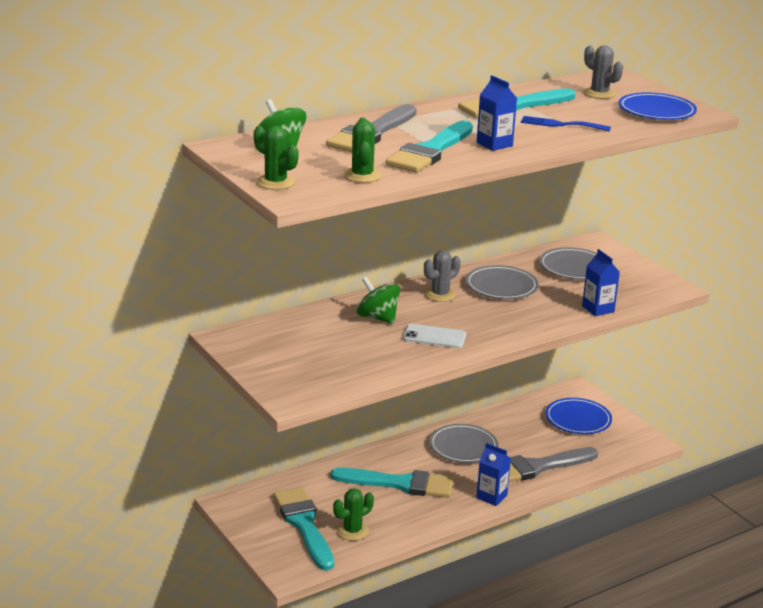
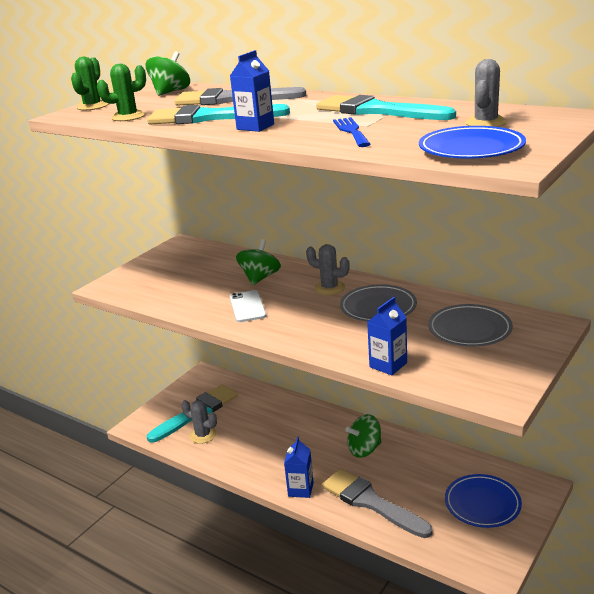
camera: 70 degrees right, 0 degrees up
turquoise brush [331,468,454,498] -> none
green cactus [333,488,374,541] -> grey cactus [182,400,217,444]
grey plate [429,424,498,463] -> green spinning top [345,414,382,458]

